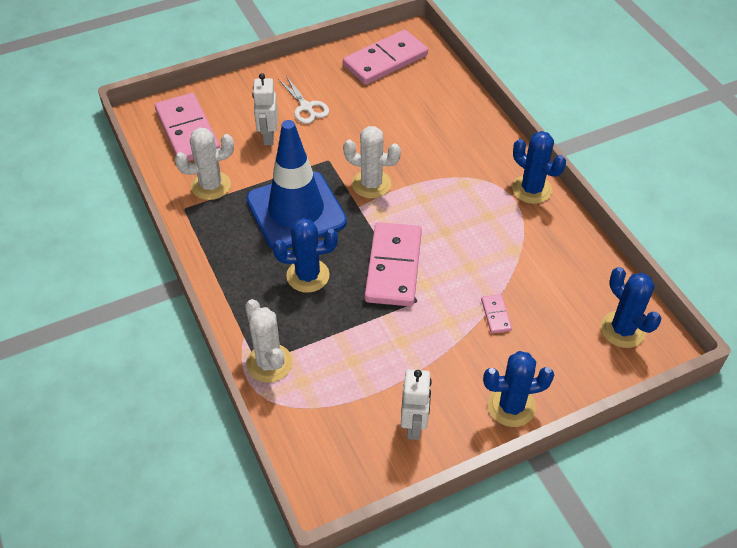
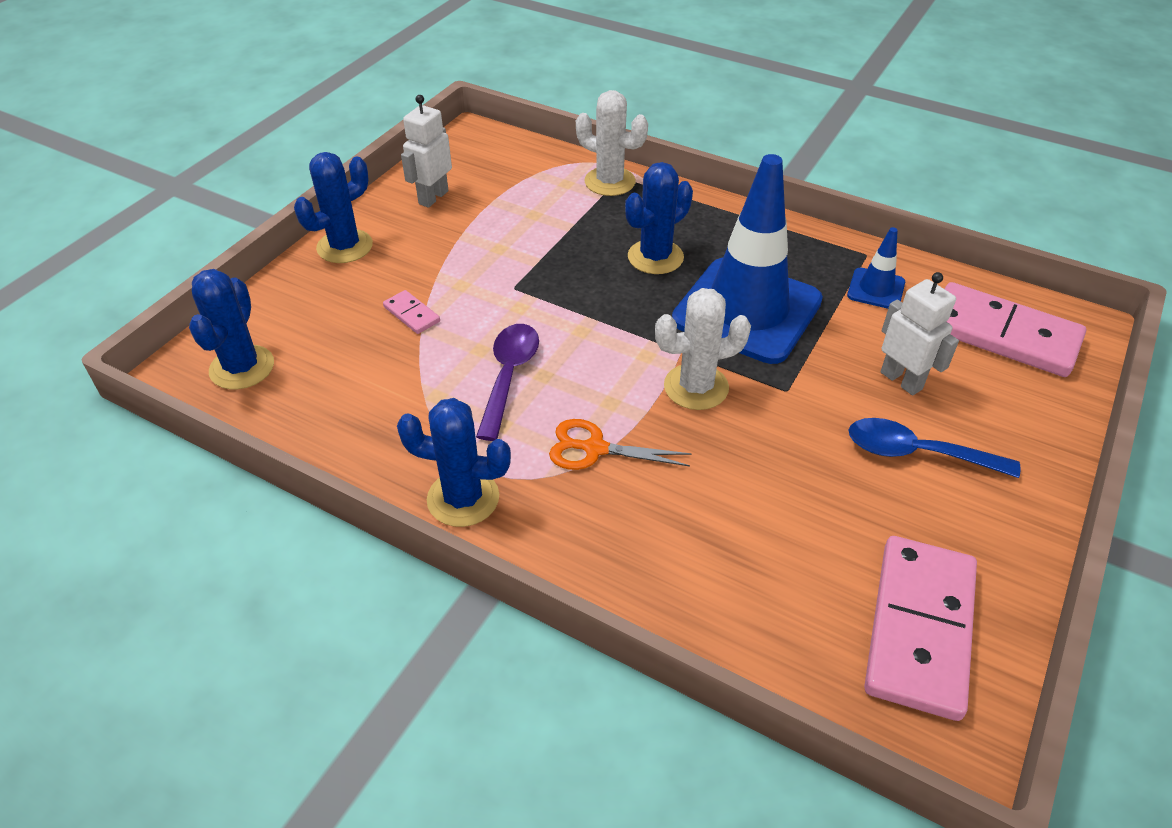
camera: 145 degrees right, 5 degrees down
white cactus [175,128,234,200] -> blue traffic cone [847,227,905,309]
white scissors [278,76,329,124] -> blue spoon [849,418,1021,478]
pink domino [365,222,422,306] -> none
white robot [401,369,432,440] -> white robot turned 60 degrees clockwise [401,95,452,208]
blue cactus [601,267,661,348] -> blue cactus turned 75 degrees clockwise [189,269,274,389]
none -> purple spoon [476,324,539,441]
none -> orange scissors [549,419,692,470]

